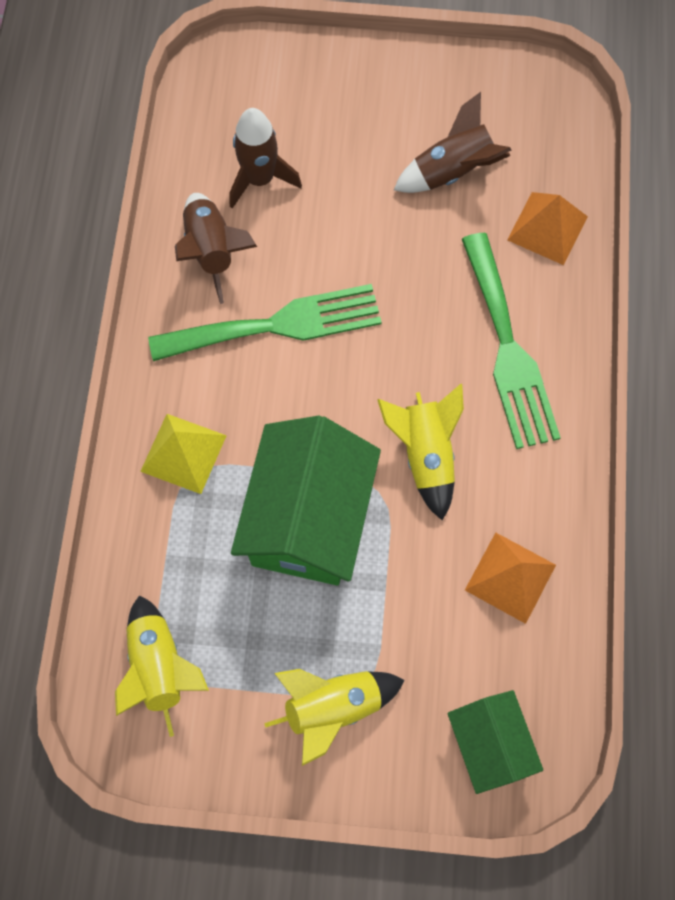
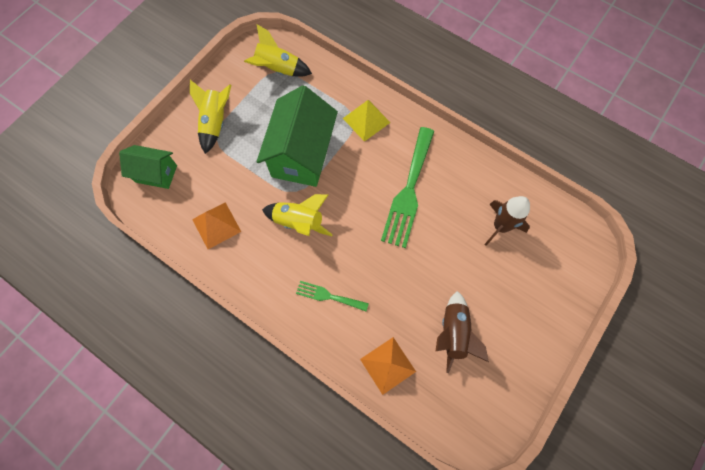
camera: 120 degrees right, 0 degrees up
brown rocket [175,193,257,304] -> none
green house [231,416,381,585] -> green house turned 60 degrees clockwise [257,85,338,187]
green fork [462,233,561,449] -> green fork [296,281,369,311], size x0.52

